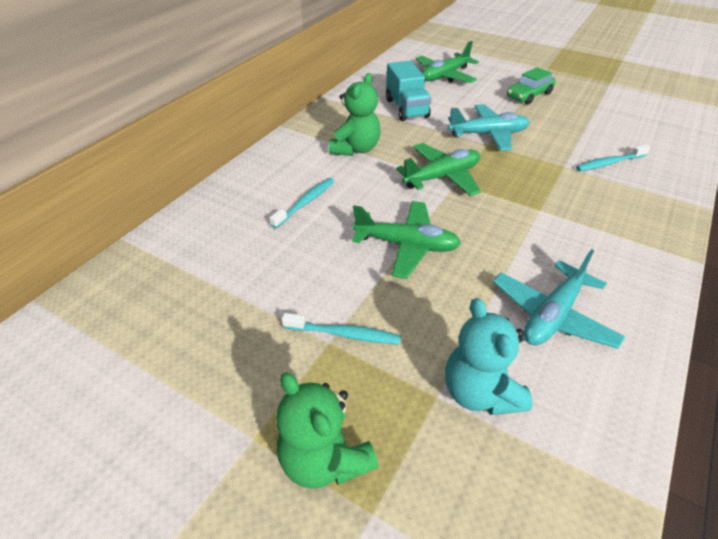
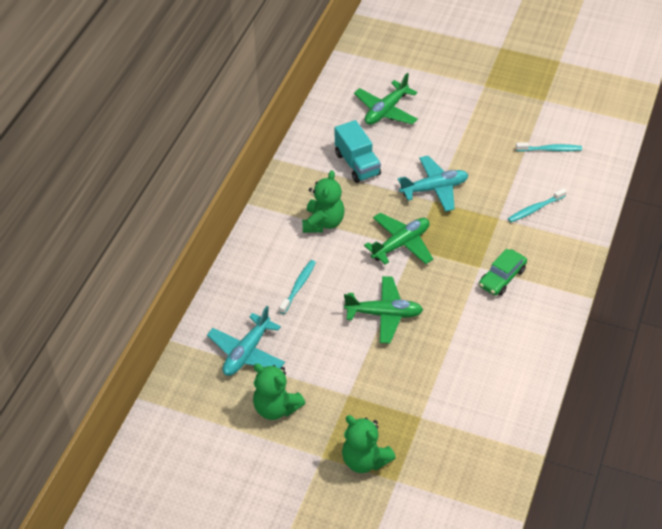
camera: 10 degrees left, 5 degrees up
turquoise toothbrush [282,313,401,344] -> turquoise toothbrush moved to [516,142,582,152]
turquoise teddy bear [445,298,532,415] -> none
turquoise plane [493,249,625,349] -> turquoise plane moved to [207,306,285,376]
green car [507,67,556,105] -> green car moved to [479,249,527,296]
none -> green teddy bear [253,364,305,420]

